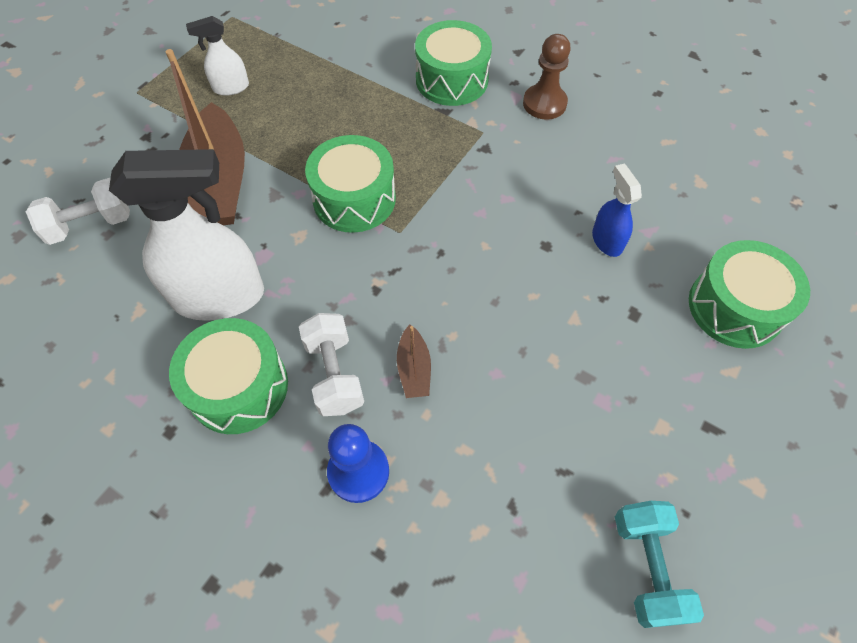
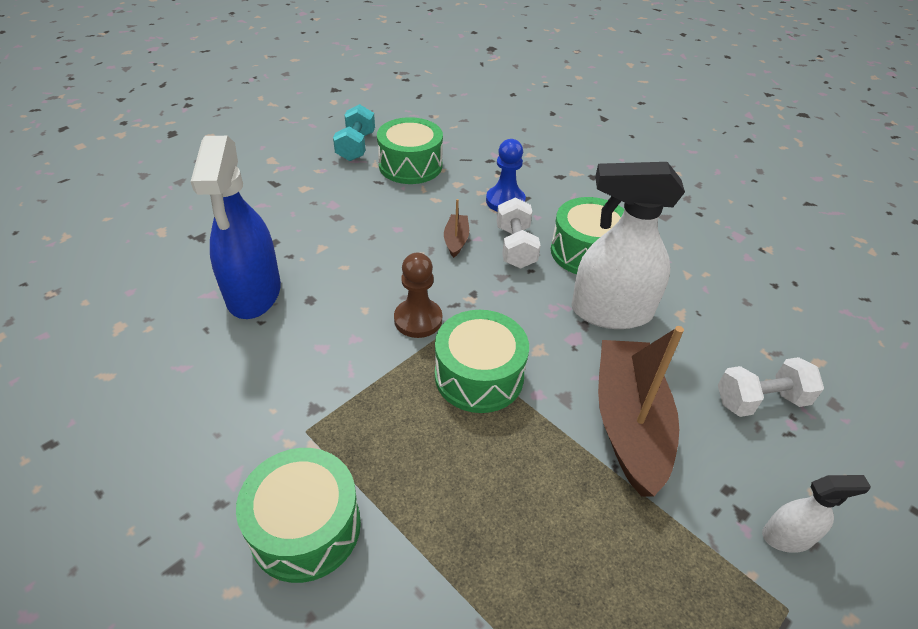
camera: 170 degrees left, 15 degrees down
white spray bottle [186,16,249,96] -> white spray bottle moved to [762,475,871,553]
brown pawn [523,34,571,120] -> brown pawn moved to [394,253,442,338]
blue spray bottle [592,163,642,257] -> blue spray bottle [191,136,281,319], size x2.05
green drum [689,240,810,349] -> green drum moved to [377,117,443,184]

